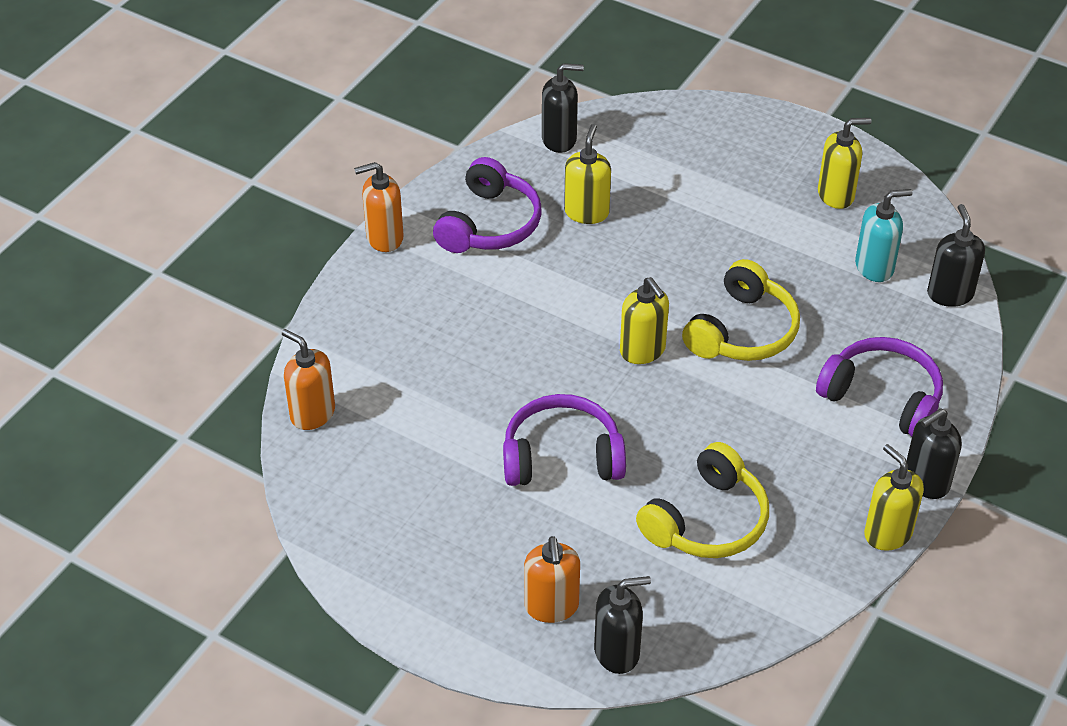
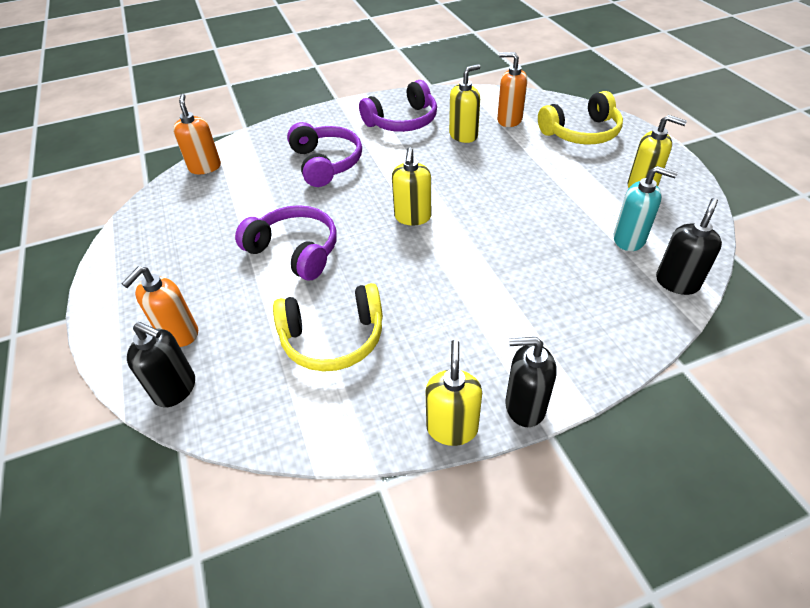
camera: 40 degrees right, 0 degrees up
orange soap dispenser [354,162,403,252] -> orange soap dispenser moved to [497,52,527,127]
black soap dispenser [542,63,584,153] -> none
yellow headphones [682,259,800,361] -> yellow headphones moved to [538,91,623,144]
purple headphones [816,337,943,437] -> purple headphones moved to [287,122,362,187]

